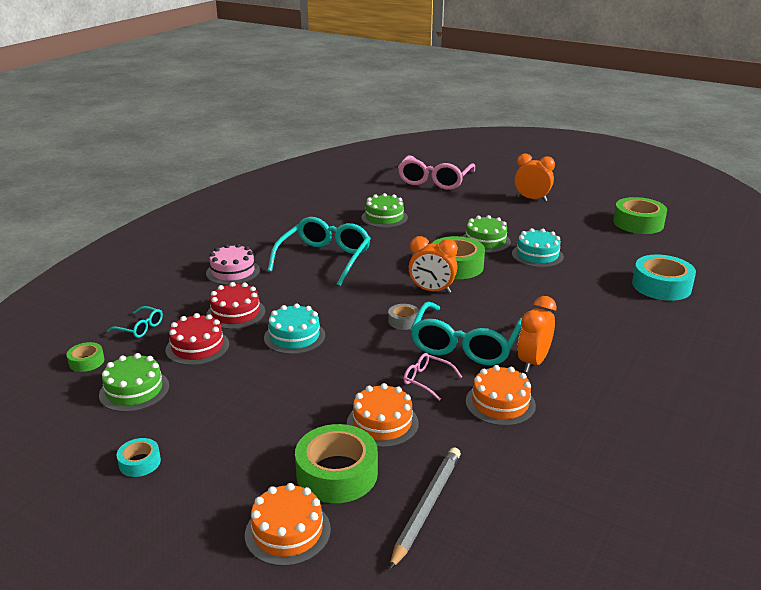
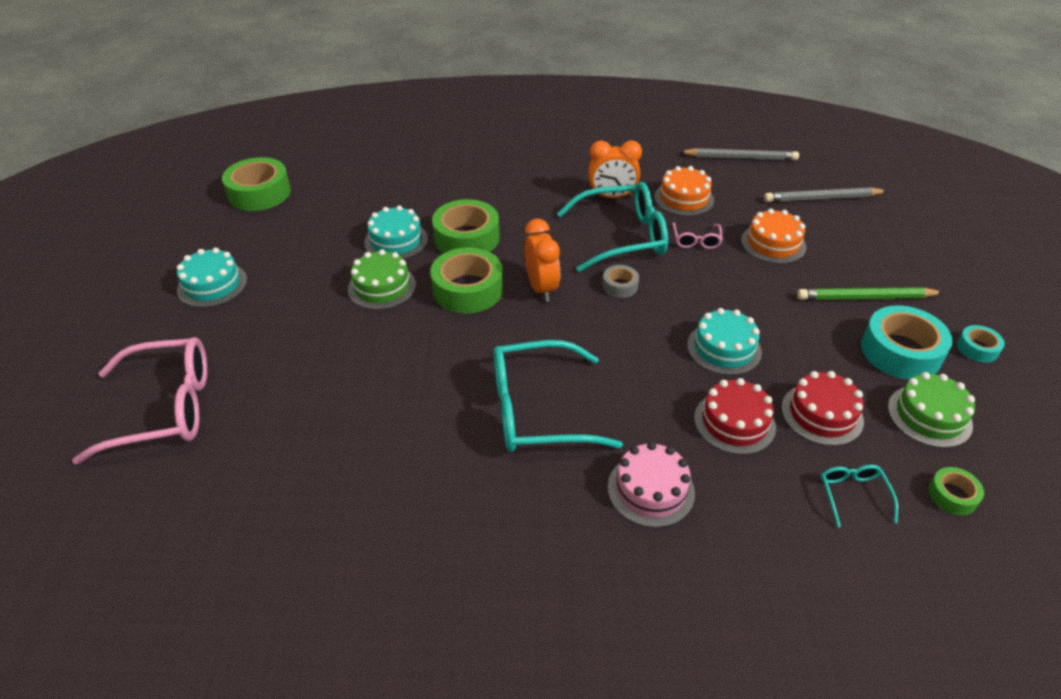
camera: 120 degrees left, 15 degrees up
orange cake [245,483,331,566] -> none
green tape [295,424,378,503] -> green tape moved to [432,199,499,254]
green cake [361,193,408,228] -> none
orange clock [515,154,555,201] -> turquoise cake [177,248,247,308]
turquoise tape [632,255,696,301] -> turquoise tape moved to [861,305,953,380]
none -> grey pencil [680,148,799,161]
none -> green pencil [797,287,944,300]

